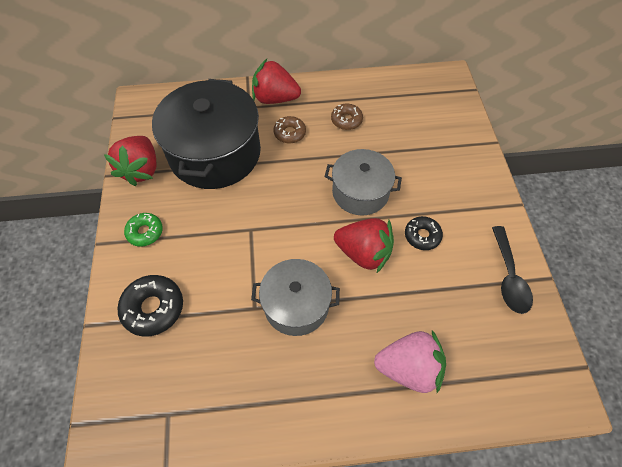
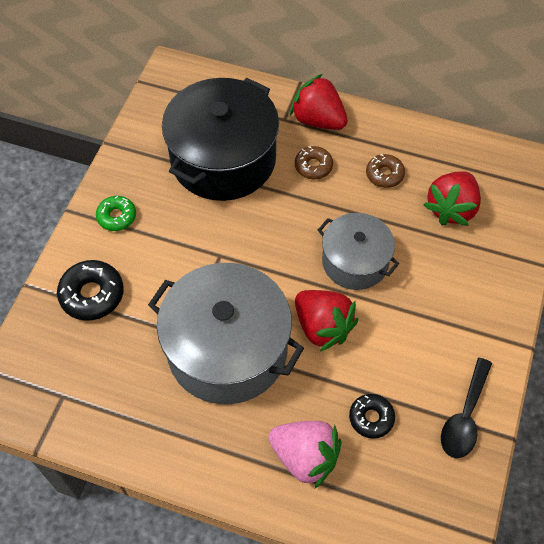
camera: 25 degrees right, 0 degrees up
red strawberry [104,136,157,186] -> red strawberry moved to [424,171,481,226]
grey pot [251,259,340,336] -> grey pot [148,263,304,404], size x1.70
black donut [405,216,443,250] -> black donut moved to [349,394,395,438]

